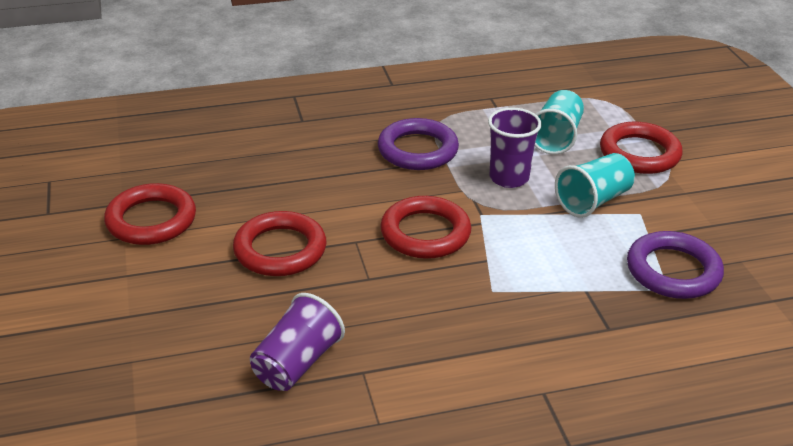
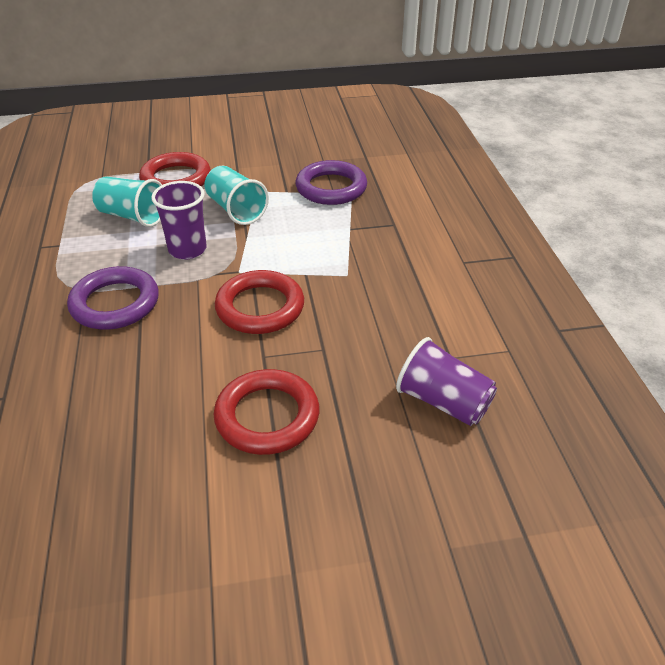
camera: 85 degrees left, 5 degrees up
red ring [104,183,196,245] -> none

